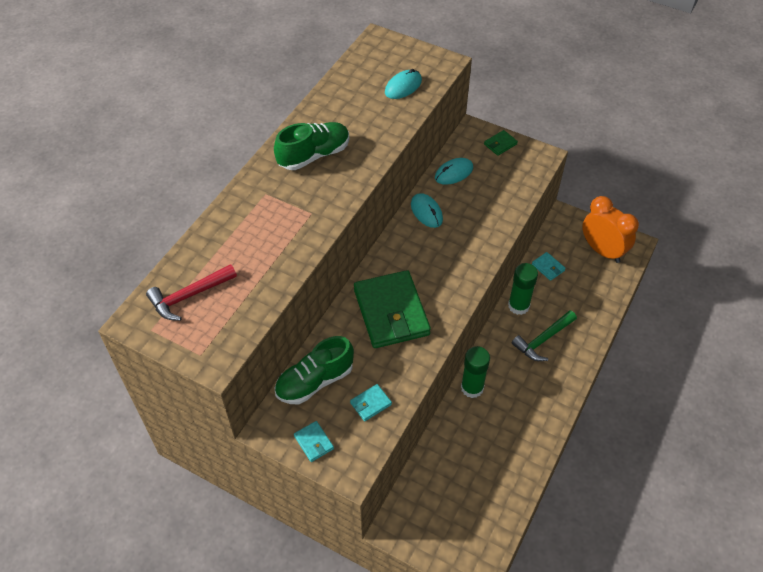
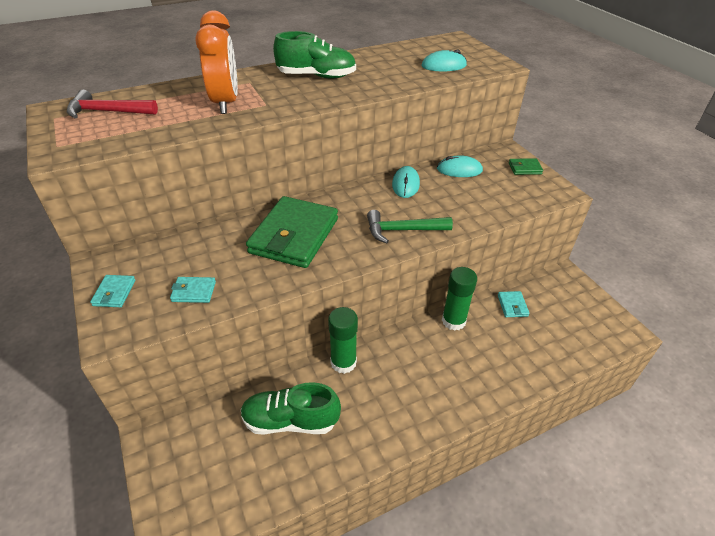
camera: 35 degrees right, 10 degrees down
green shoe [275,336,354,404] -> green shoe moved to [241,382,341,435]
green hammer [512,310,577,361] -> green hammer moved to [367,210,453,243]
orange clock [582,196,639,263] -> orange clock moved to [195,10,238,114]

